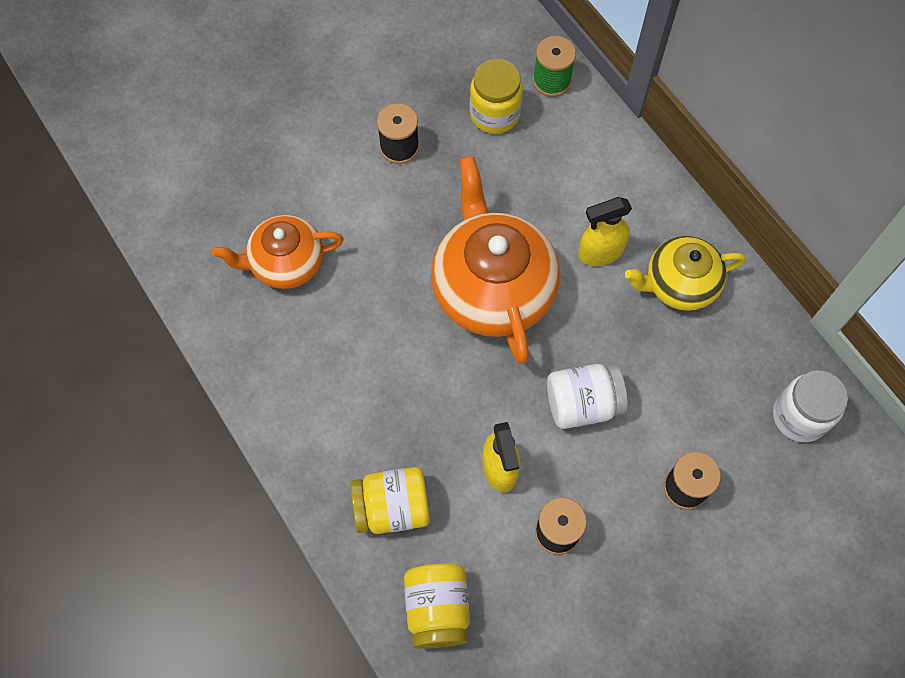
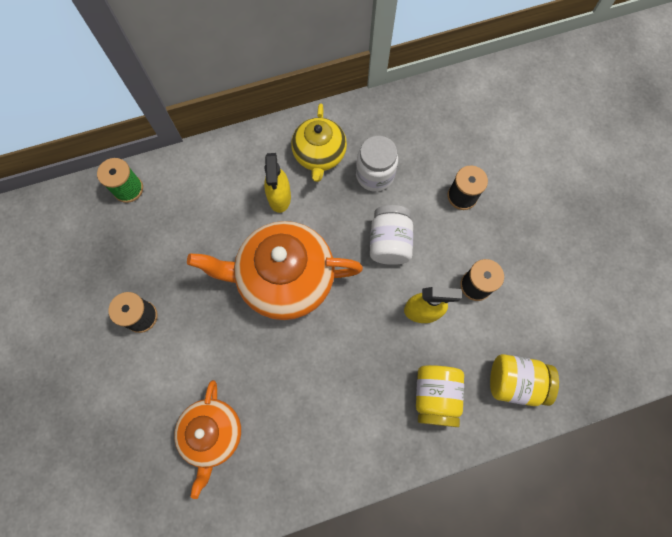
camera: 75 degrees left, 5 degrees up
yellow jar [470,59,523,134] -> none
white jar [773,370,848,442] -> white jar moved to [356,136,398,192]

